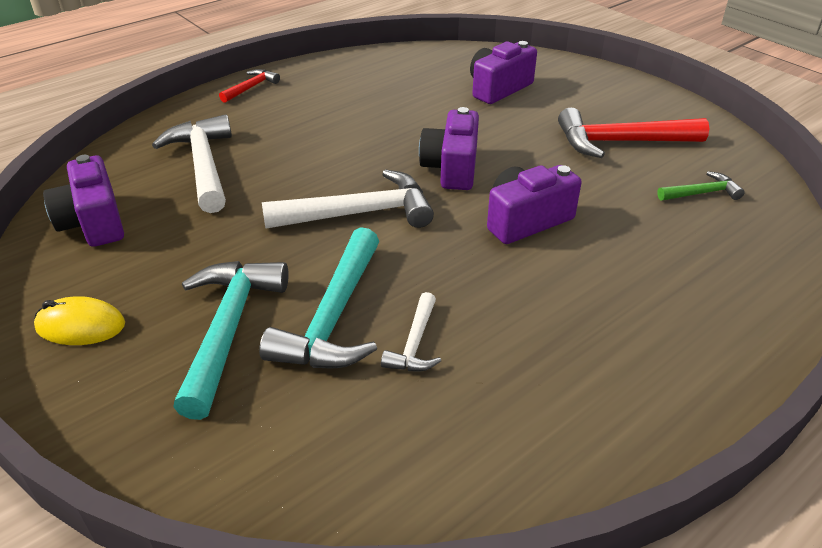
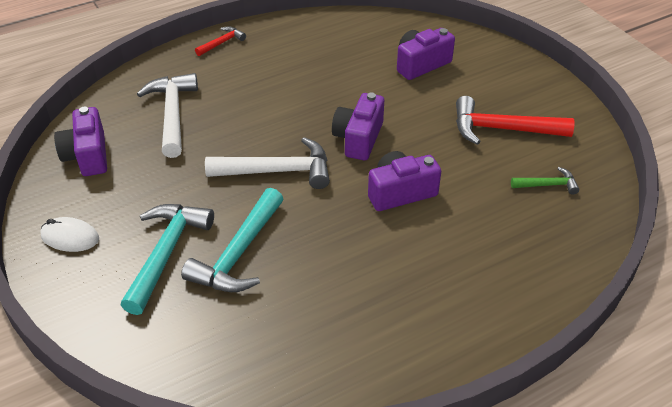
camera: 10 degrees right, 5 degrees up
yellow mouse [34,296,125,345] -> white mouse [40,217,99,252]
white hammer [381,292,441,371] -> none

